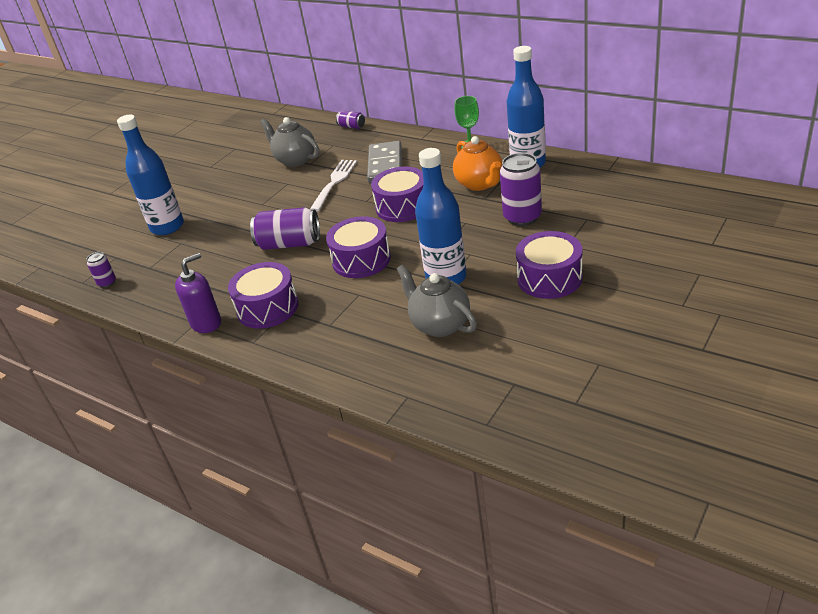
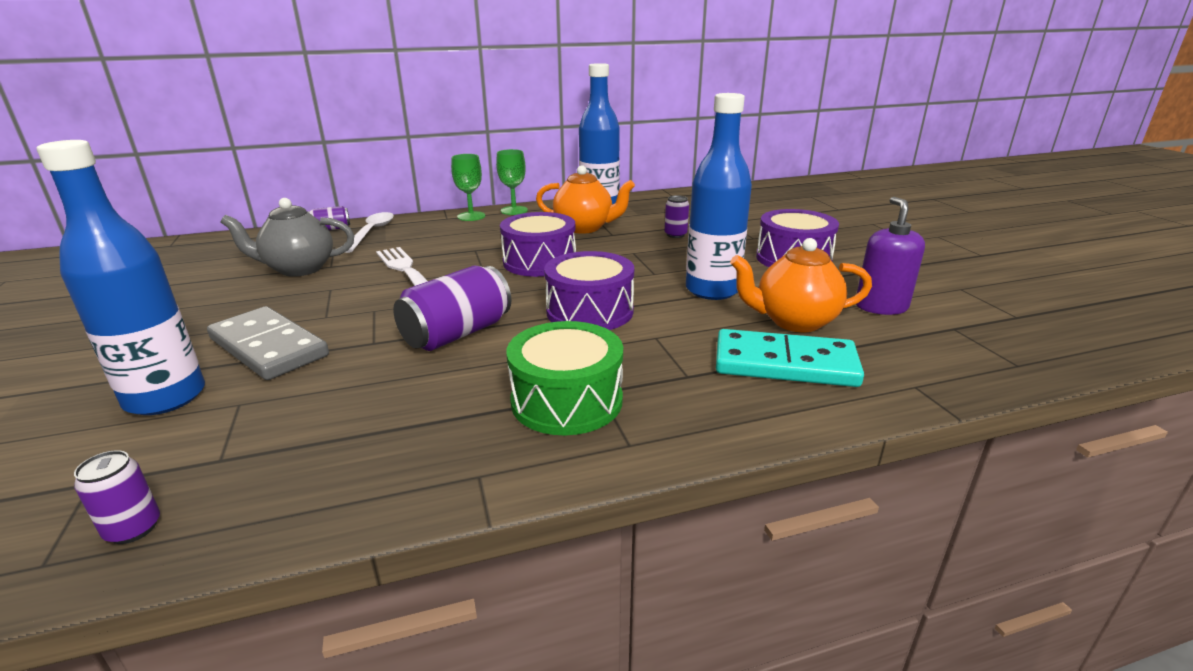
camera: 55 degrees left, 10 degrees down
purple soap dispenser [175,253,221,333] -> purple soap dispenser moved to [856,197,925,315]
purple drum [228,262,299,328] -> green drum [506,321,623,435]
grey domino [367,141,402,183] -> grey domino moved to [207,306,329,380]
grey teapot [397,264,477,337] -> orange teapot [730,238,872,332]
purple can [500,153,542,226] -> purple can [665,195,689,238], size x0.52
none -> white spoon [345,212,394,253]
none -> green goblet [451,154,485,221]
none -> turquoise domino [716,329,864,387]

